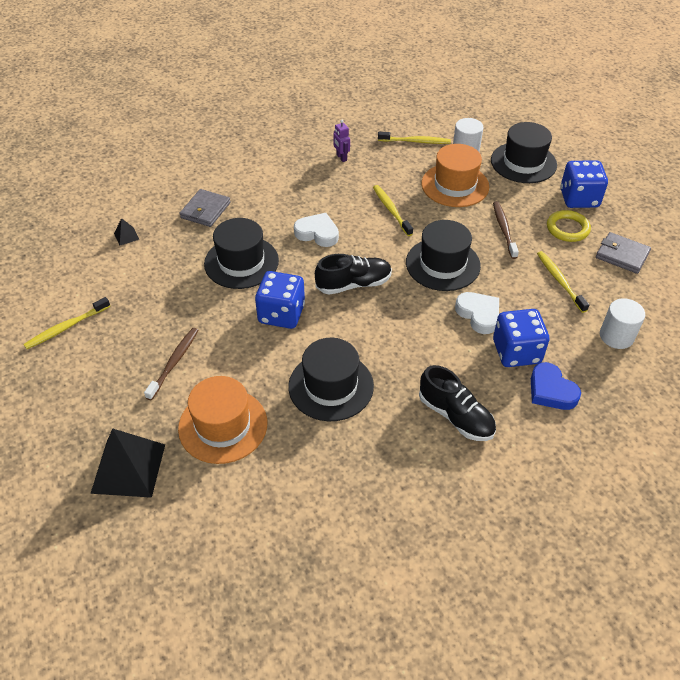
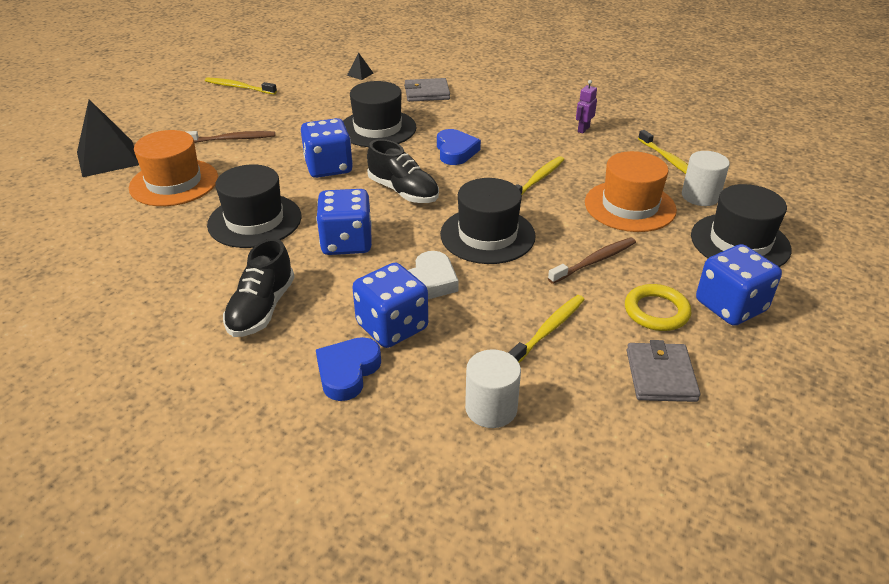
camera: 60 degrees right, 10 degrees down
white heart [294,213,339,247] -> blue heart [437,129,481,165]
none -> blue dice [316,189,372,255]

